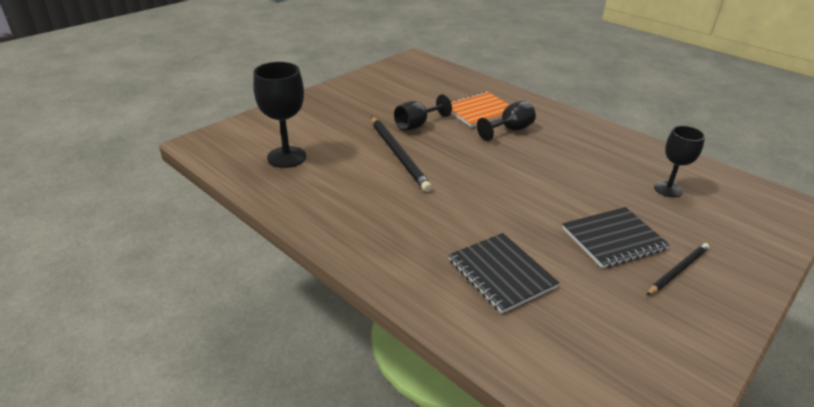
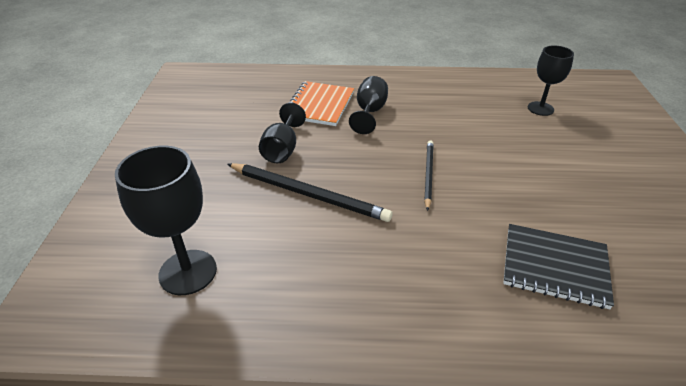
camera: 40 degrees left, 5 degrees up
black notebook [562,207,670,268] -> none
black pencil [647,243,709,295] -> black pencil moved to [424,140,434,211]

